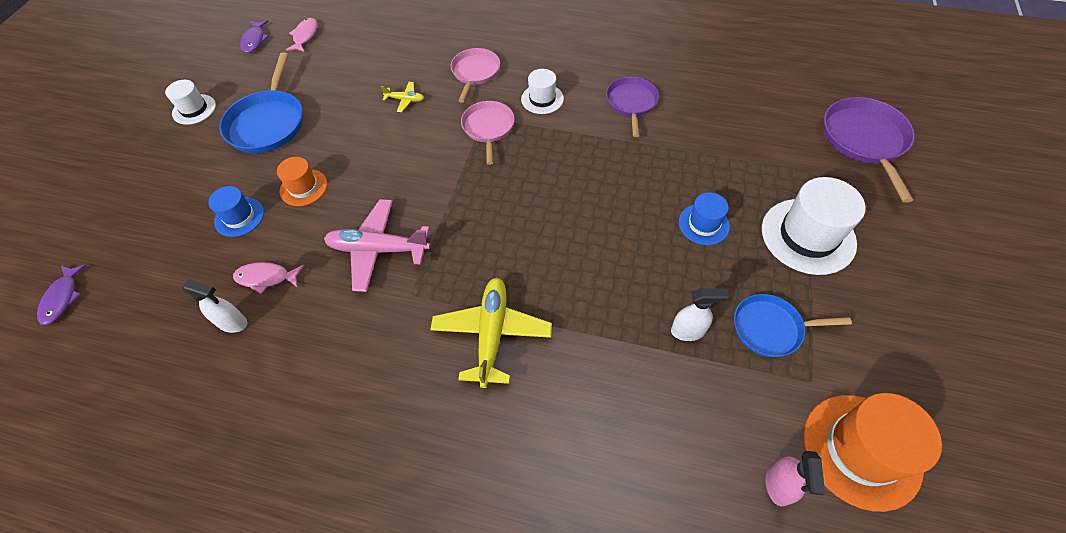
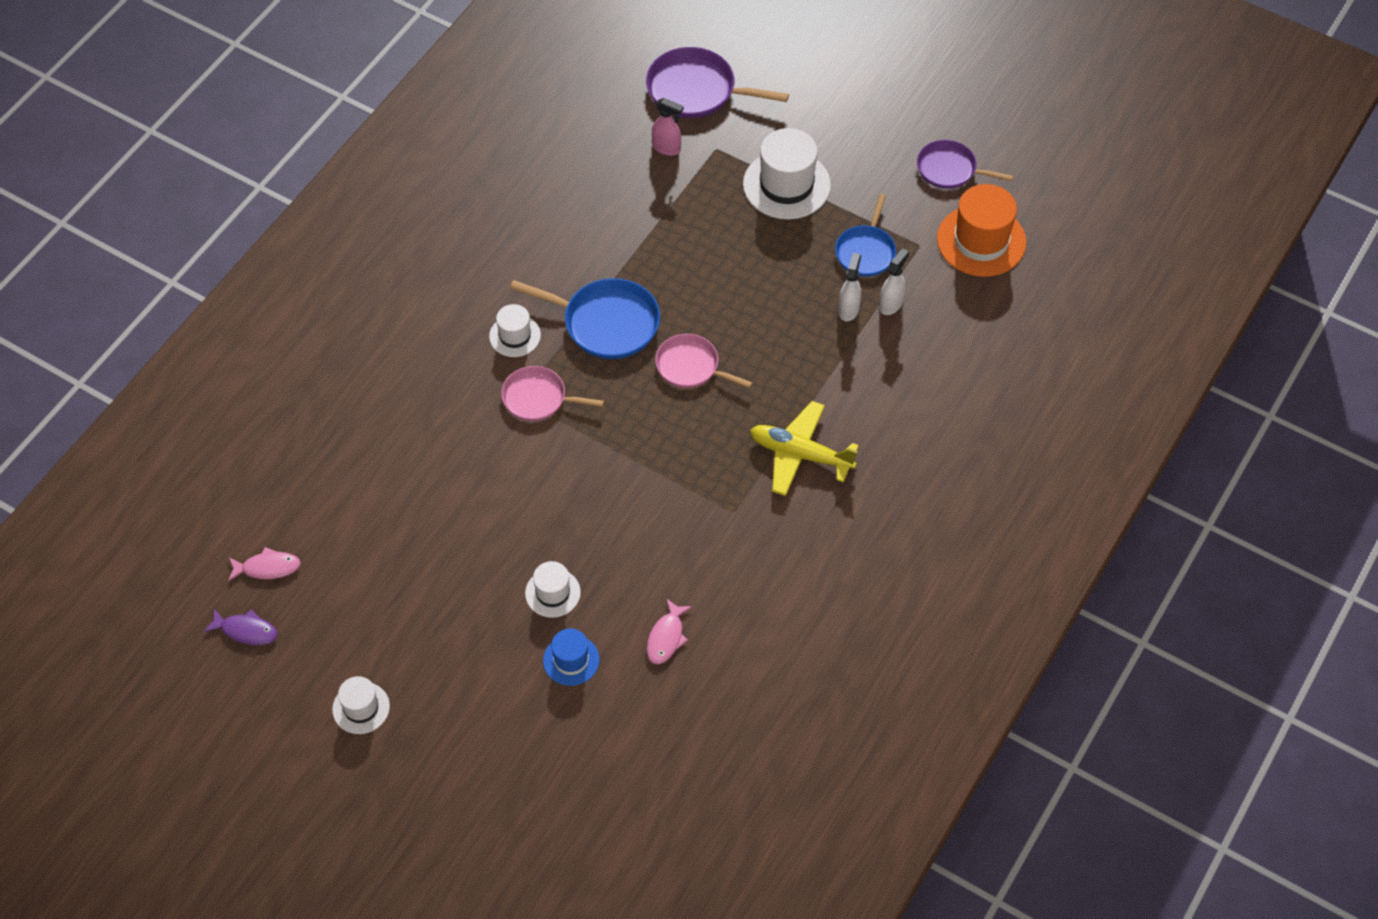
camera: 75 degrees left, 0 degrees up
purple fish [37,264,87,325] -> none
white spray bottle [182,279,247,333] -> white spray bottle moved to [879,248,909,315]
blue pan [219,52,303,153] -> blue pan moved to [510,278,660,359]
orange hat [277,157,327,206] -> white hat [525,561,581,618]
pink fish [286,18,318,52] -> pink fish turned 150 degrees clockwise [228,547,301,582]
pink plane [324,199,430,292] -> none
yellow plane [381,82,424,112] -> none
pink pan [451,48,500,103] -> pink pan moved to [655,334,752,388]
purple pan [606,77,659,137] -> purple pan moved to [917,140,1013,189]
blue hat [679,192,730,245] -> none
pink spray bottle [766,451,825,507] -> pink spray bottle moved to [652,98,684,156]

